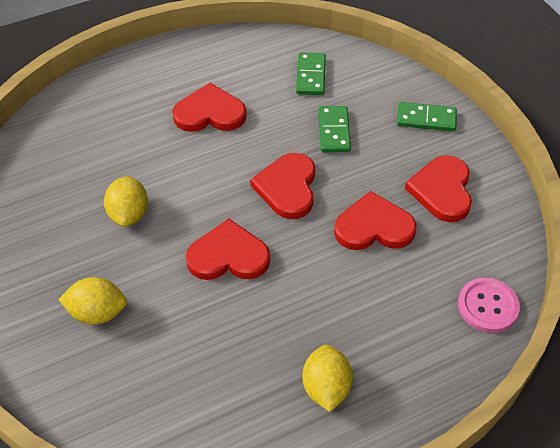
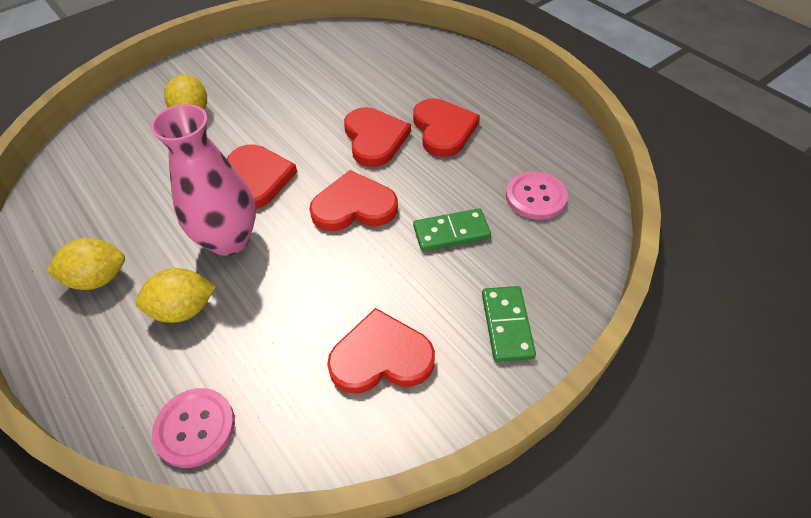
camera: 80 degrees right, 0 degrees up
yellow lemon [104,176,148,227] -> yellow lemon moved to [135,268,216,323]
green domino [296,52,326,95] -> pink button [506,171,568,220]
red heart [334,191,416,250] -> red heart moved to [344,107,411,167]
none -> pink vase [150,104,256,256]

